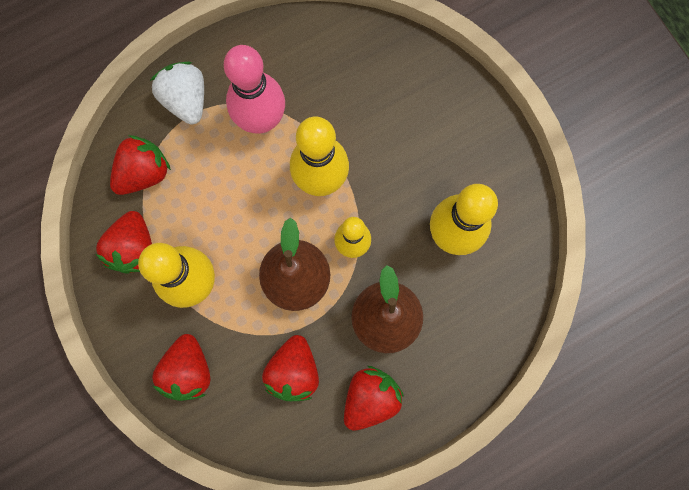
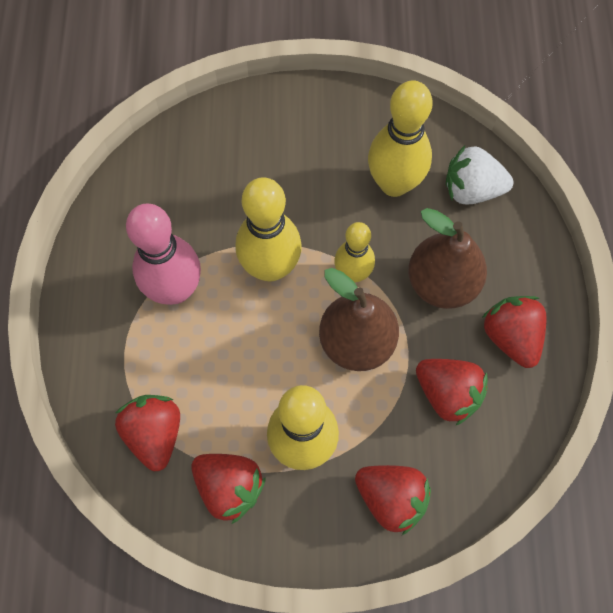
camera: 60 degrees left, 10 degrees down
white strawberry [150,62,204,124] -> white strawberry moved to [446,145,514,204]

